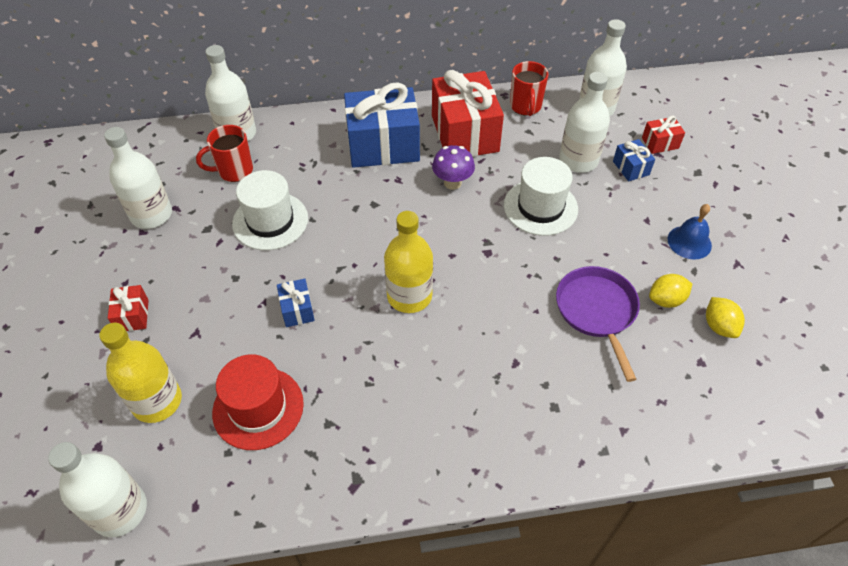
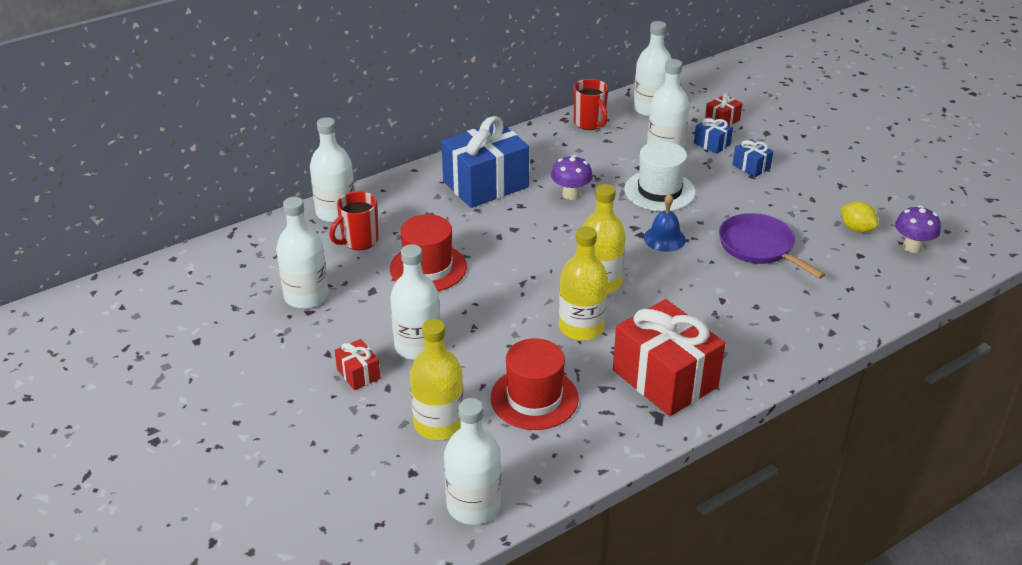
camera: 25 degrees left, 15 degrees down
white hat [232,170,308,250] -> red hat [390,214,467,291]
blue gift [277,279,315,327] -> blue gift moved to [732,139,773,177]
red gift [432,70,504,157] -> red gift moved to [613,299,725,416]
yellow lemon [649,274,692,308] -> none
blue bell [668,204,712,260] -> blue bell moved to [644,193,686,252]
none -> white bottle [390,244,440,360]
none -> yellow bottle [559,226,608,341]
none -> purple mushroom [895,206,941,253]

